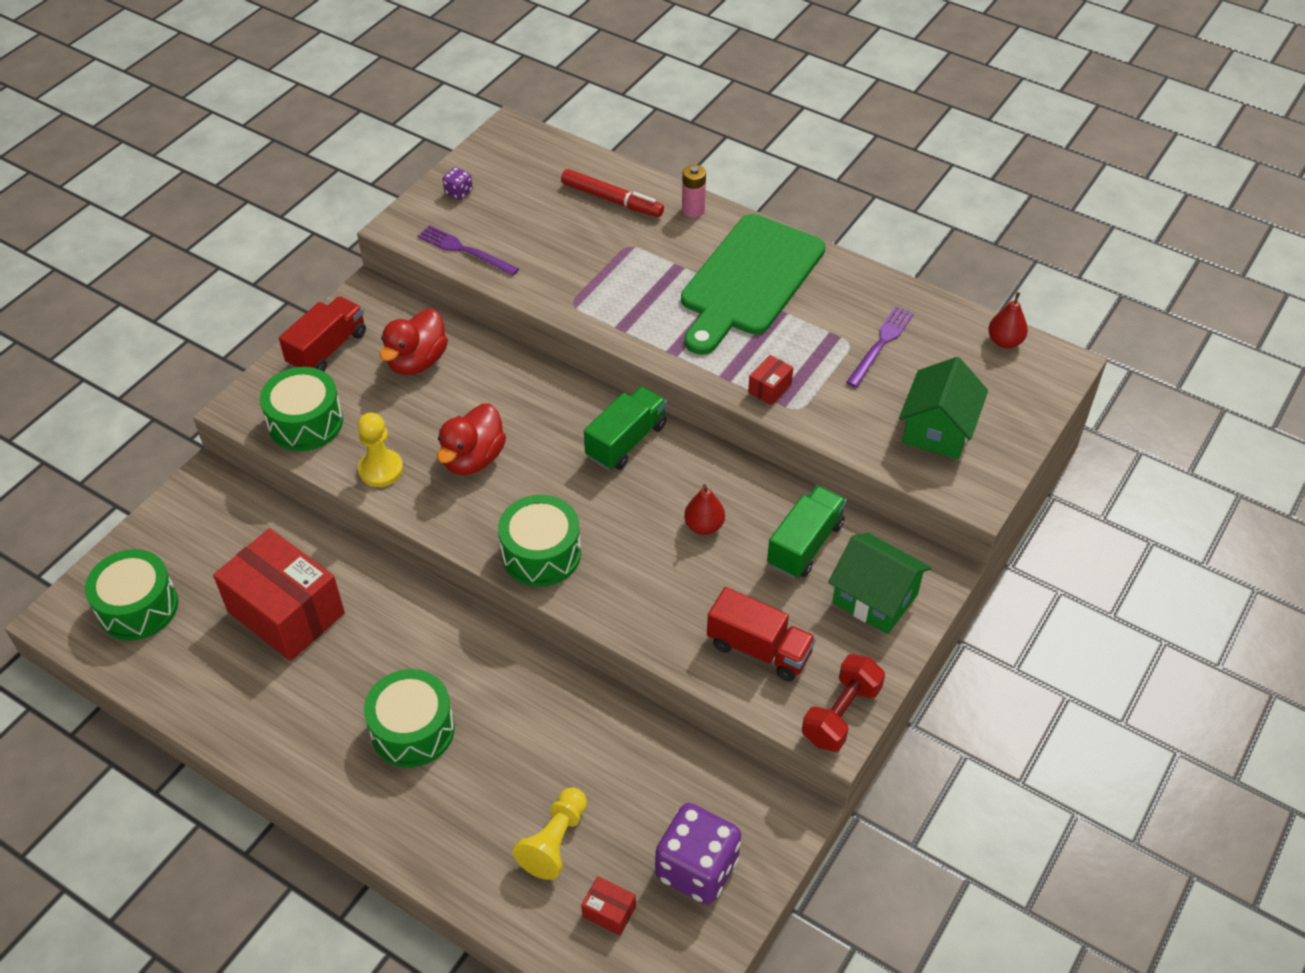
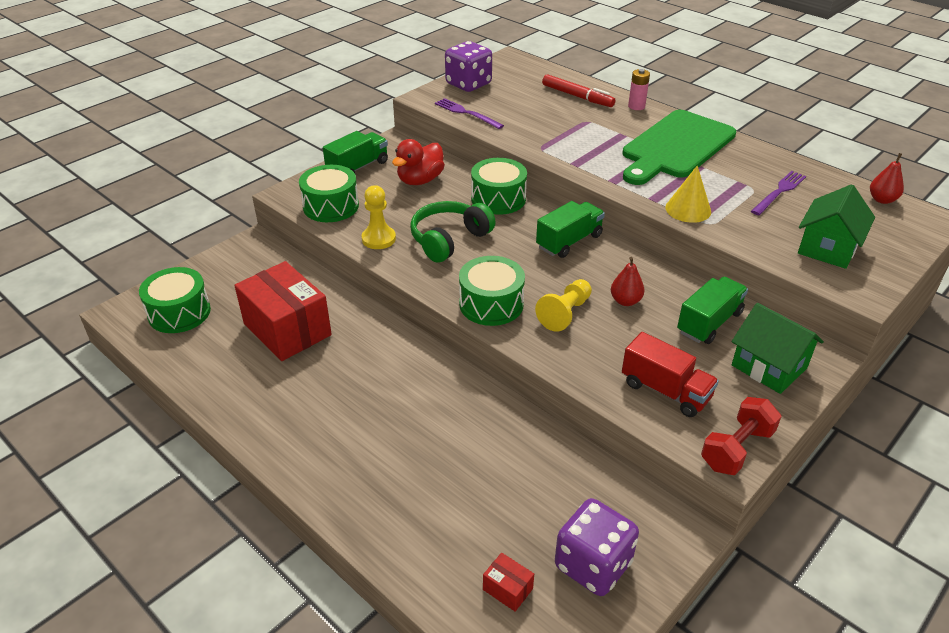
camera: 10 degrees right, 10 degrees down
red truck [279,296,366,371] -> green truck [323,131,388,173]
green drum [364,669,455,767] -> green drum moved to [471,158,527,215]
red duck [437,403,506,475] -> green headphones [410,201,496,263]
purple dice [443,167,473,200] -> purple dice [445,41,492,92], size x2.28
yellow pawn [513,787,587,880] -> yellow pawn moved to [535,279,592,332]
red box [748,355,793,405] -> yellow cone [665,166,711,223]

